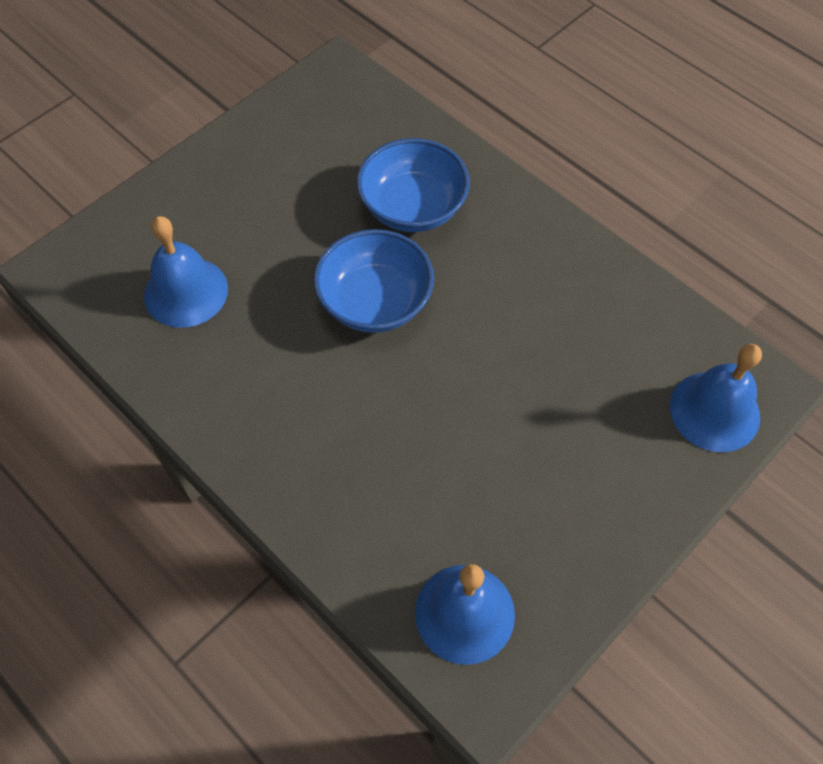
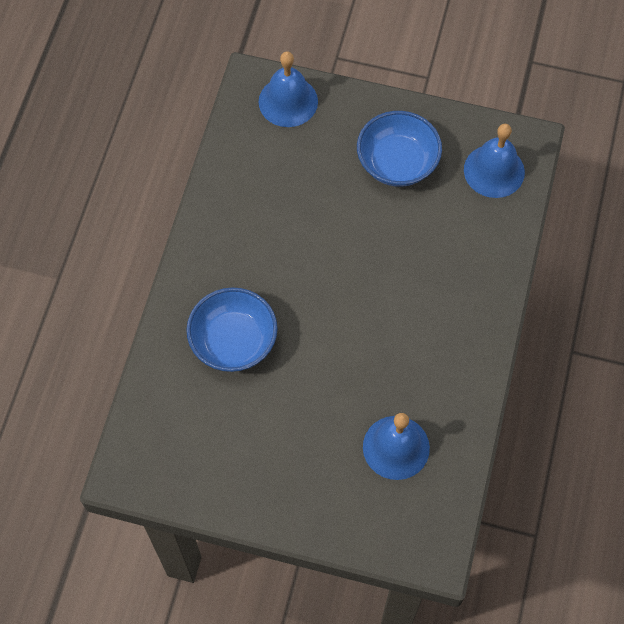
camera: 120 degrees left, 5 degrees up
blue bowl [314,229,434,333] -> blue bowl moved to [357,111,442,187]

